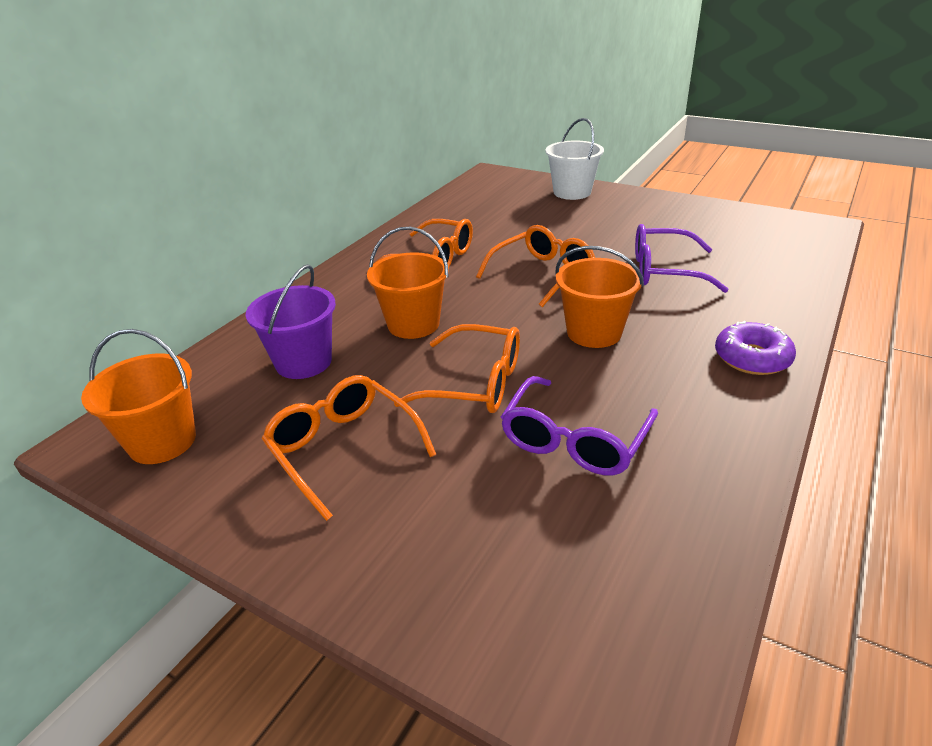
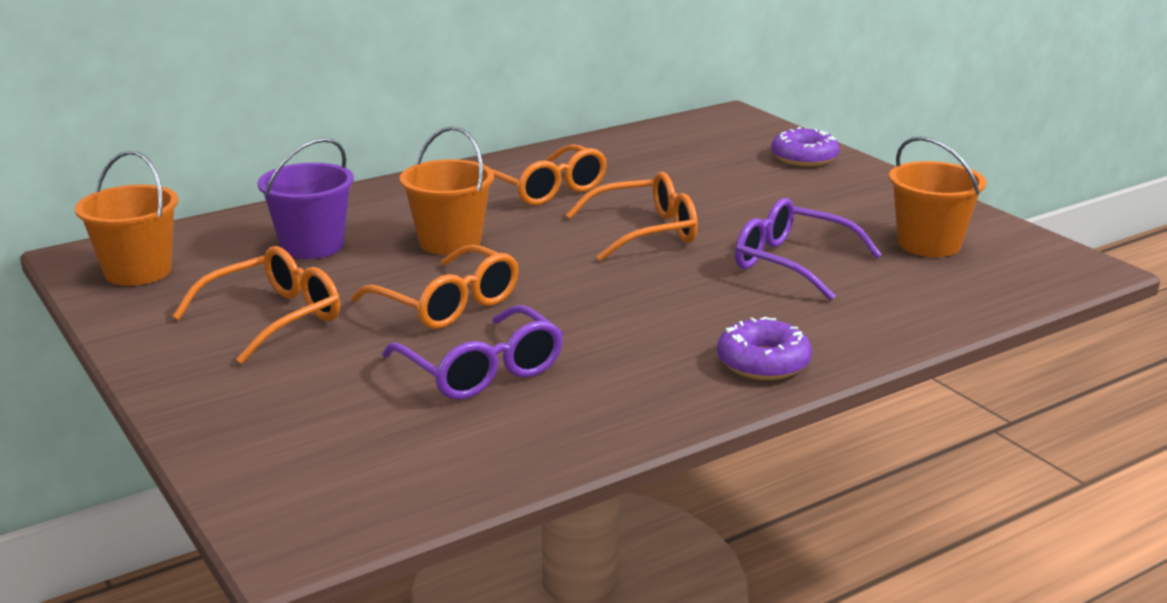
camera: 25 degrees right, 10 degrees down
orange glasses [262,375,437,521] -> orange glasses turned 60 degrees clockwise [172,246,340,364]
purple glasses [501,376,658,475] -> purple glasses turned 90 degrees counterclockwise [382,305,563,400]
white bucket [546,118,604,200] -> purple donut [771,127,840,167]
orange bucket [555,246,644,348] -> orange bucket moved to [889,136,986,257]

